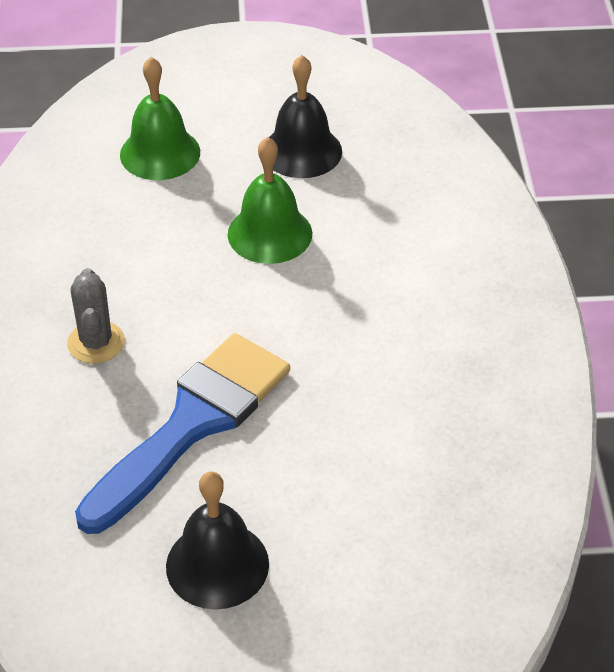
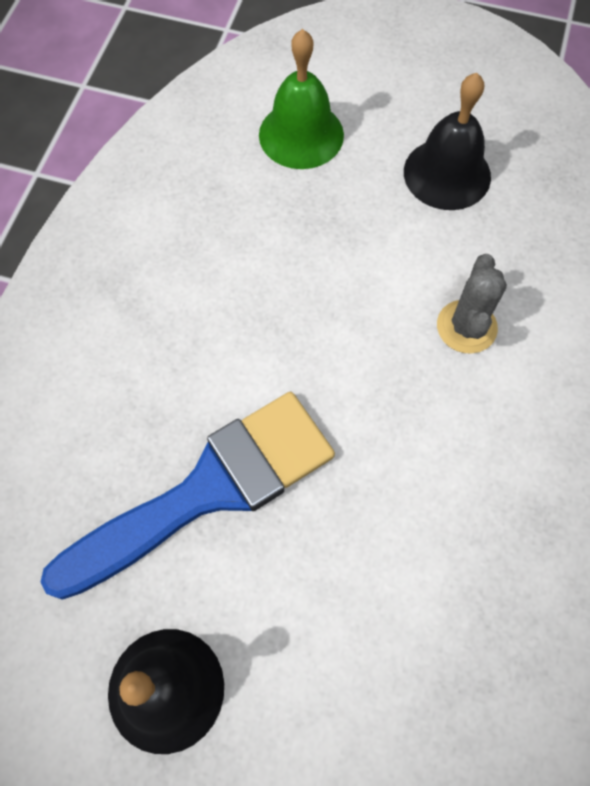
camera: 20 degrees right, 20 degrees up
grey cactus [67,268,125,363] -> grey cactus moved to [437,254,507,354]
green bell [228,137,312,264] -> none

